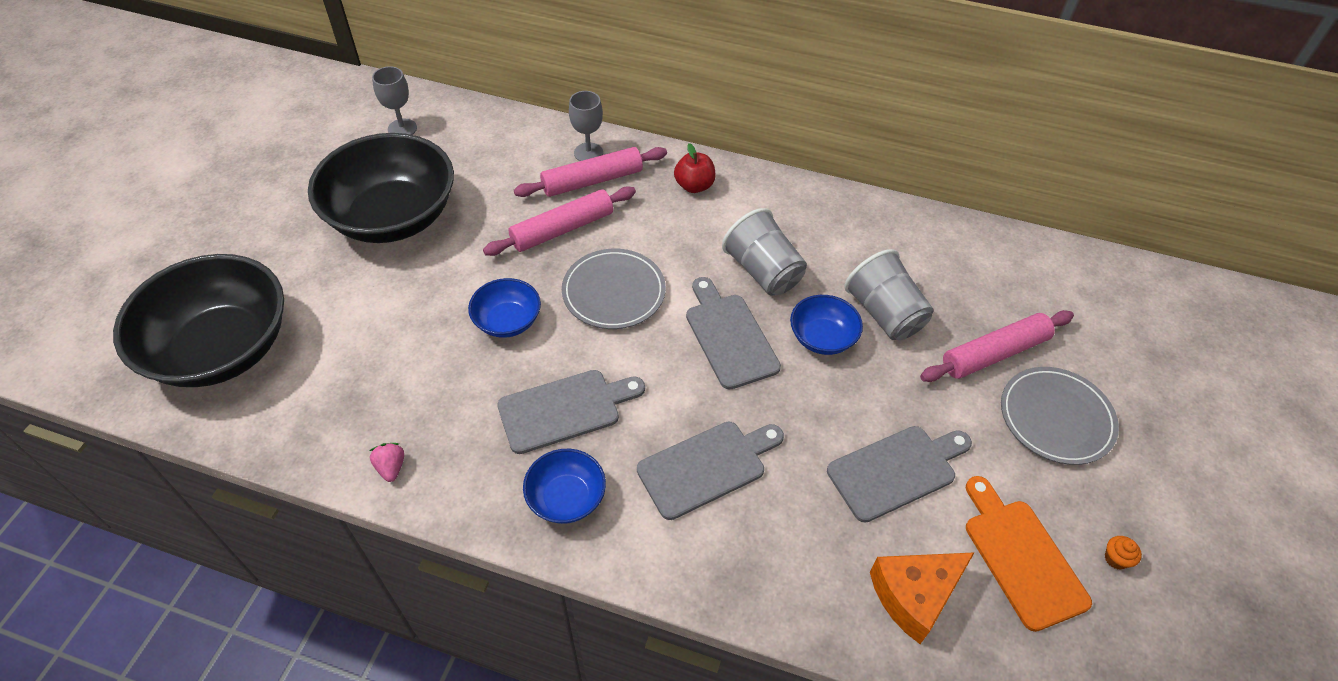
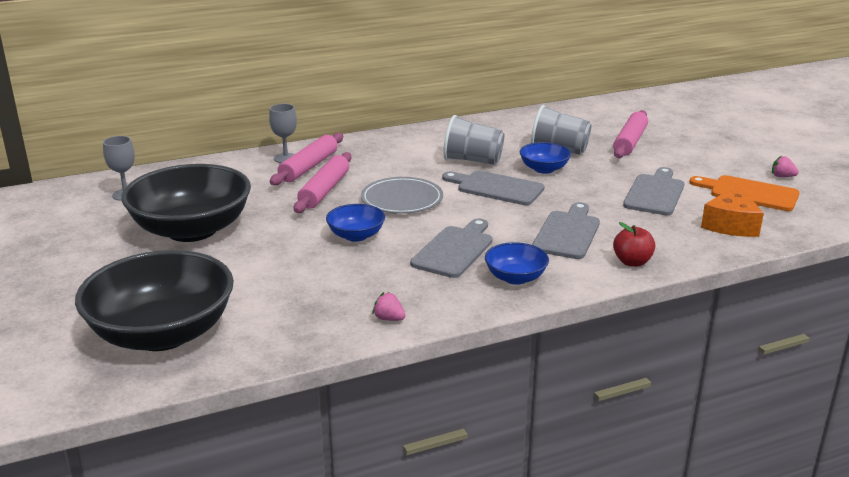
camera: 40 degrees left, 25 degrees down
red apple [674,143,716,193] -> red apple moved to [613,222,655,267]
grey plate [1001,367,1119,465] -> none
orange cupcake [1105,536,1142,570] -> pink strawberry [772,156,799,177]

